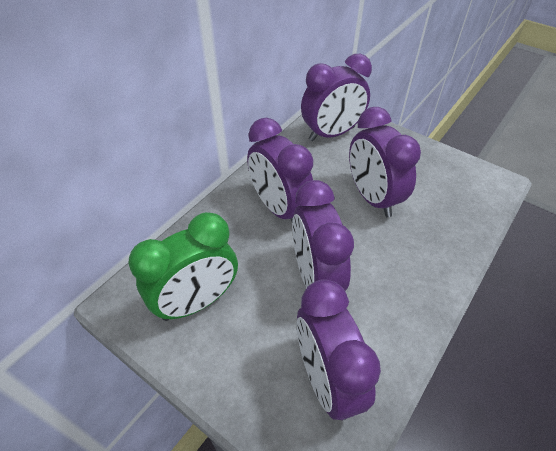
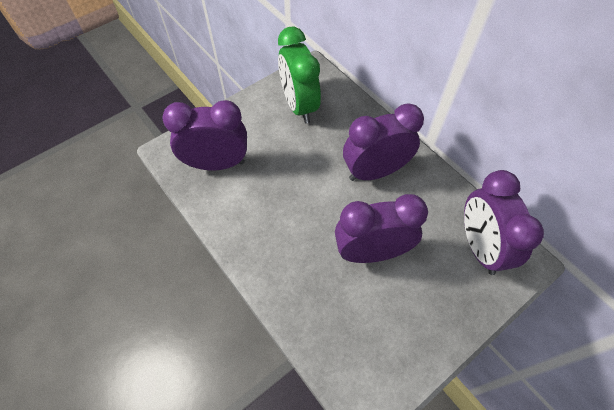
camera: 105 degrees right, 10 degrees up
purple clock [292,180,354,291] -> none

